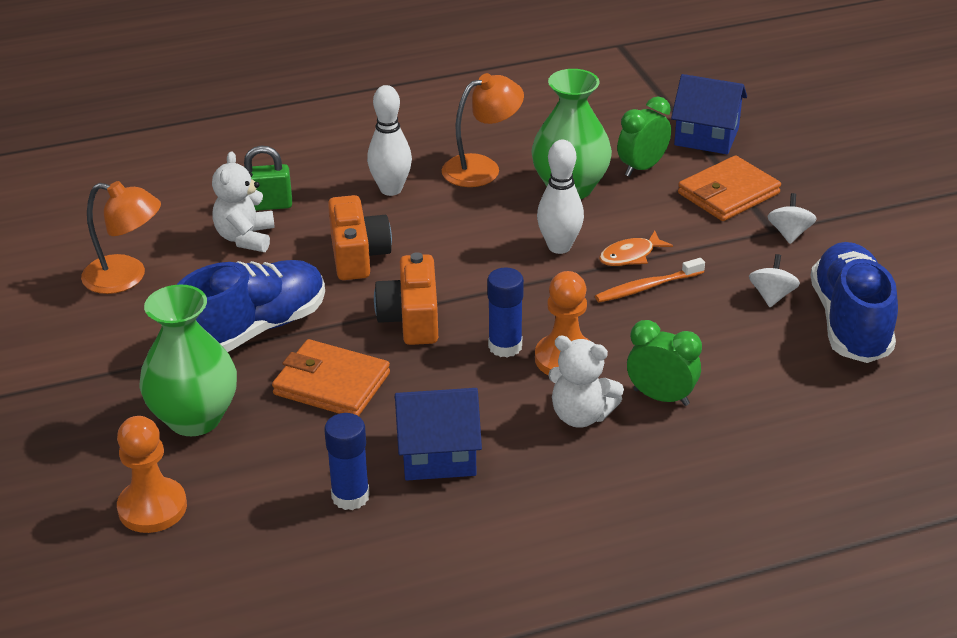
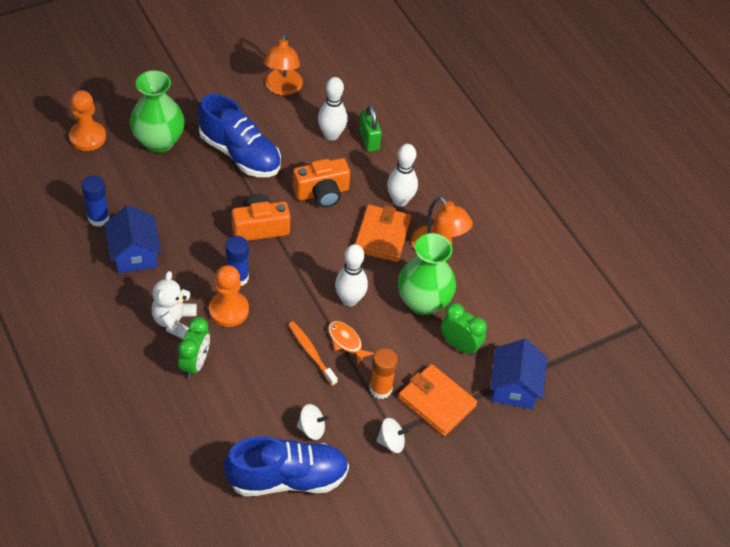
camera: 75 degrees right, 15 degrees up
white teddy bear [212,151,275,252] -> white bowling pin [318,77,348,141]
orange wallet [272,339,390,416] -> orange wallet moved to [355,205,411,262]
none -> orange glue stick [370,348,398,399]

